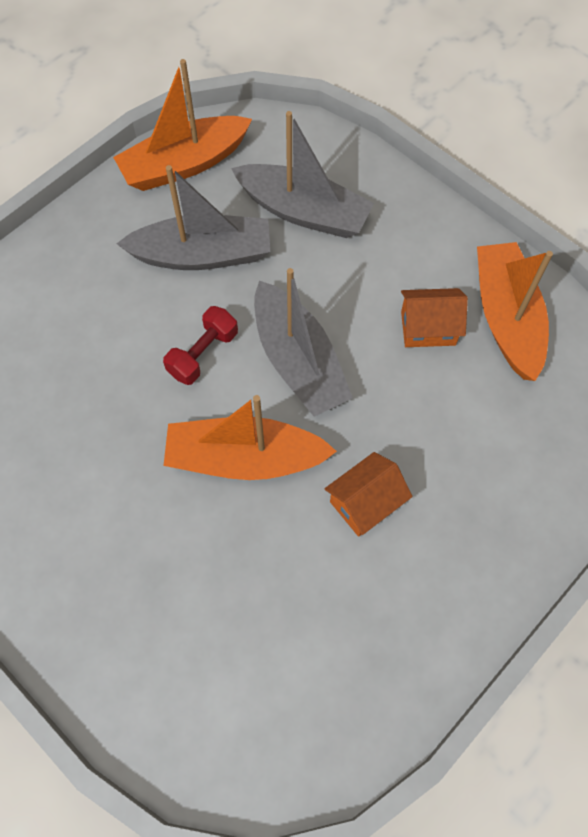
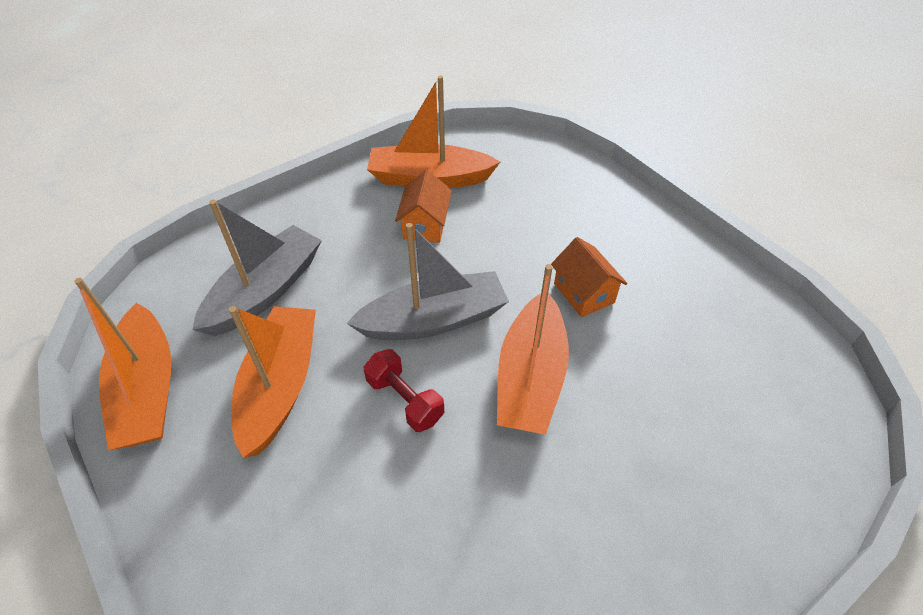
camera: 80 degrees left, 15 degrees down
grey boat [117,165,270,270] -> orange boat [229,306,316,458]

